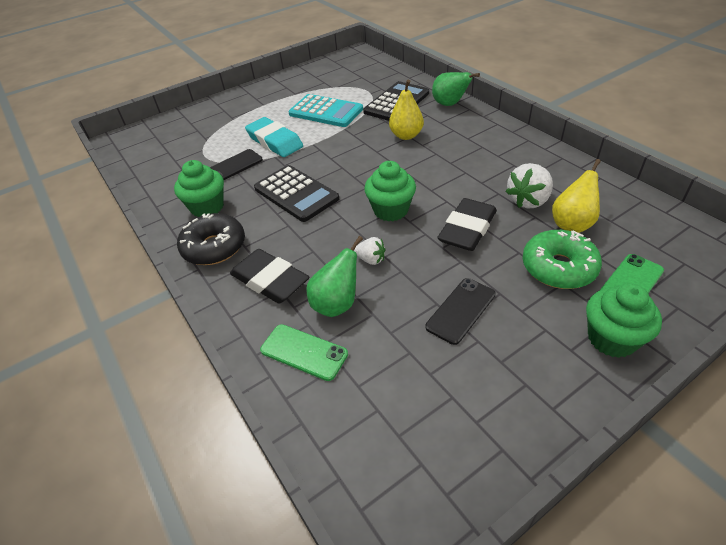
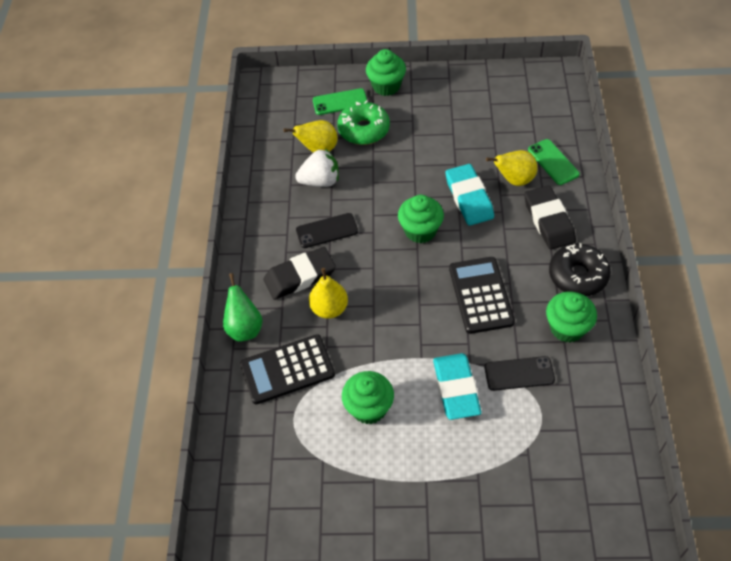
camera: 145 degrees left, 10 degrees up
turquoise calculator [289,94,363,127] -> green cupcake [342,371,394,424]
green pear [306,236,363,317] -> yellow pear [486,150,538,186]
white strawberry [354,237,386,265] -> turquoise eraser [446,164,494,226]
black phone [425,278,496,345] -> black phone moved to [296,213,358,248]
black eraser [437,198,497,251] -> black eraser moved to [264,247,336,300]

